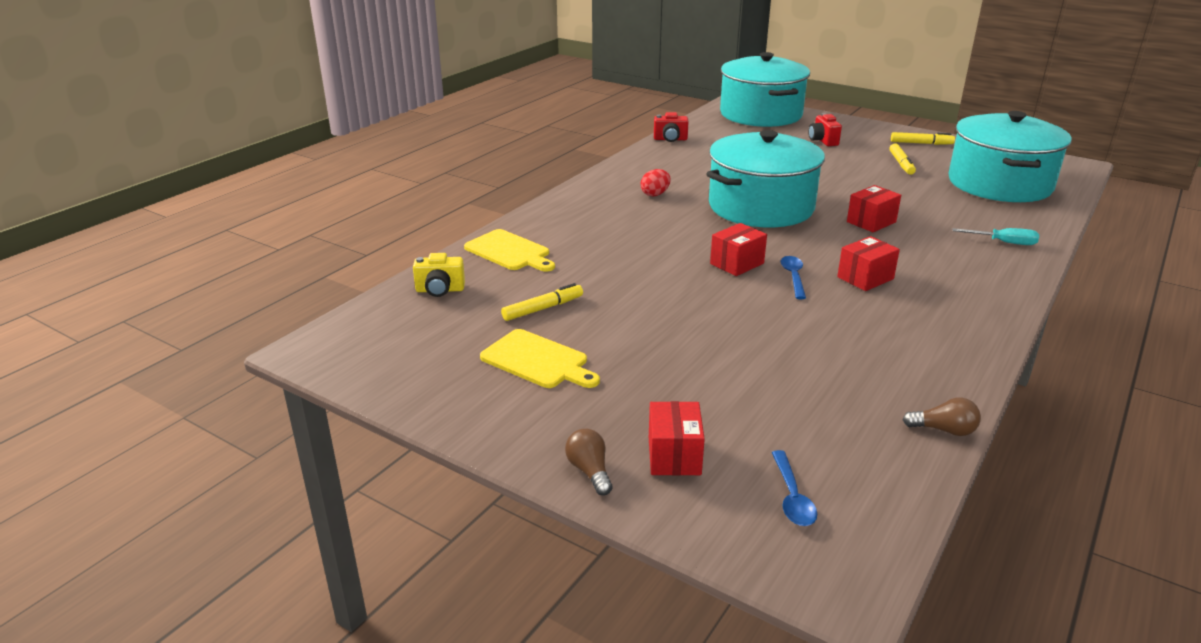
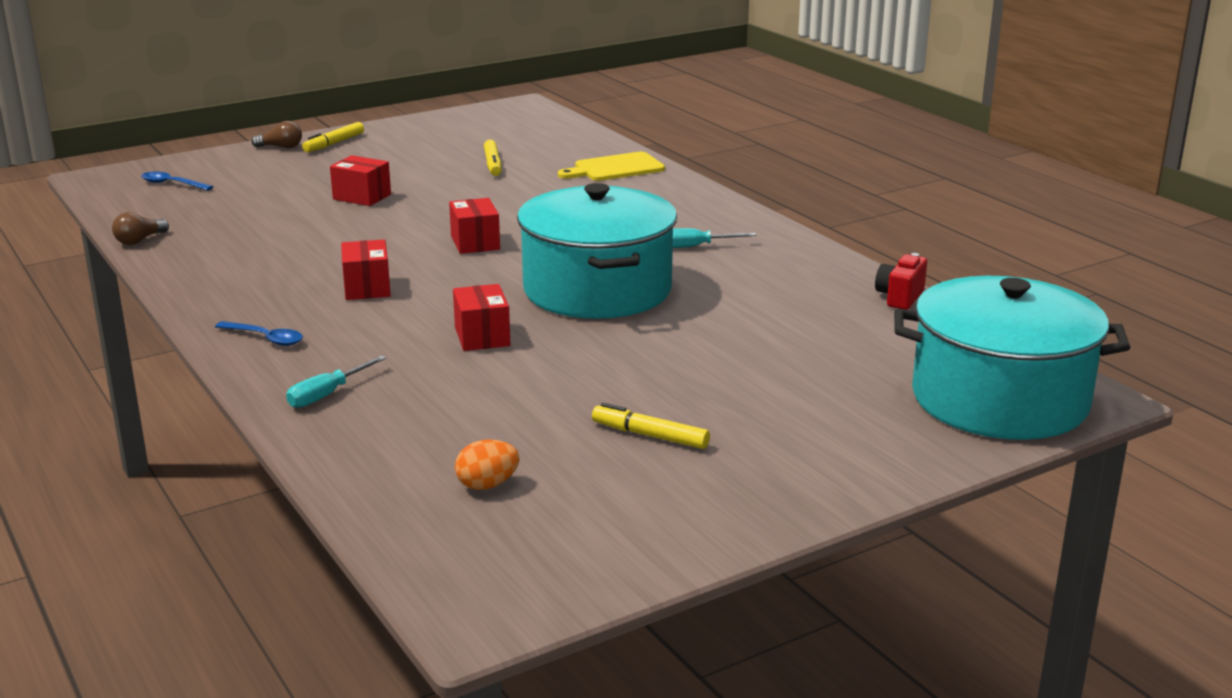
camera: 115 degrees right, 5 degrees down
yellow camera [413,253,465,297] -> none
yellow cutting board [480,329,600,388] -> none
red egg [641,169,671,196] -> turquoise screwdriver [673,228,756,248]
red box [649,401,705,476] -> red box moved to [330,155,391,206]
blue spoon [781,256,806,299] -> blue spoon moved to [215,321,303,346]
red camera [808,113,842,146] -> none
yellow marker [891,132,955,145] -> yellow marker moved to [302,122,364,152]
turquoise pot [949,111,1072,202] -> orange egg [455,439,520,490]

